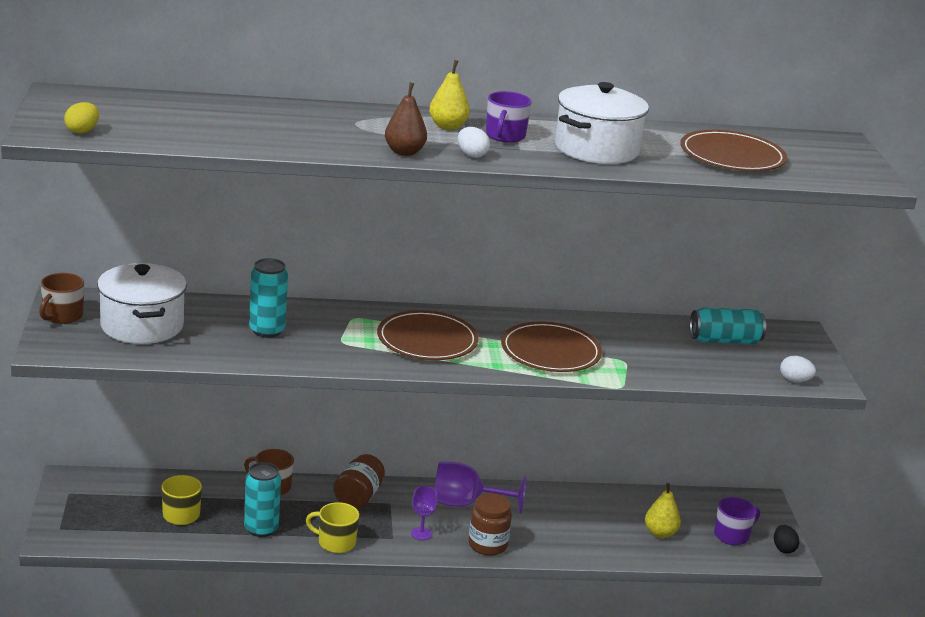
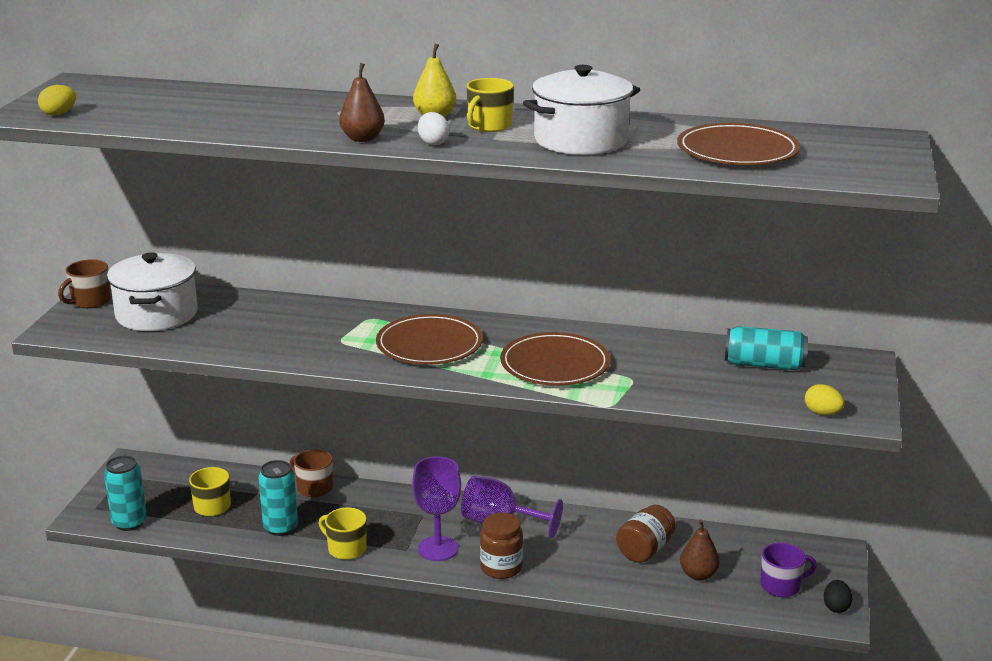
camera: 20 degrees right, 0 degrees up
turquoise can [249,258,288,338] -> turquoise can moved to [104,456,147,531]
brown jar [334,454,385,509] -> brown jar moved to [616,505,676,563]
purple goblet [411,486,438,540] -> purple goblet [412,457,461,561], size x1.82
purple mug [486,91,532,143] -> yellow mug [467,78,514,132]
yellow pear [645,483,681,538] -> brown pear [680,519,720,581]
white egg [780,356,816,382] -> yellow egg [805,384,845,415]

